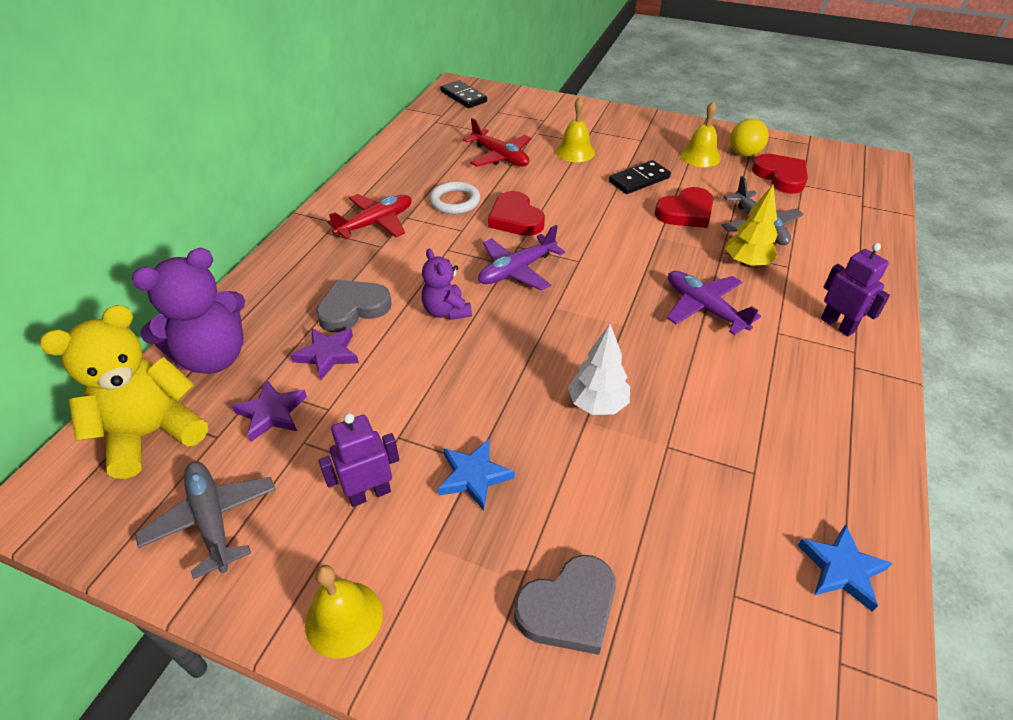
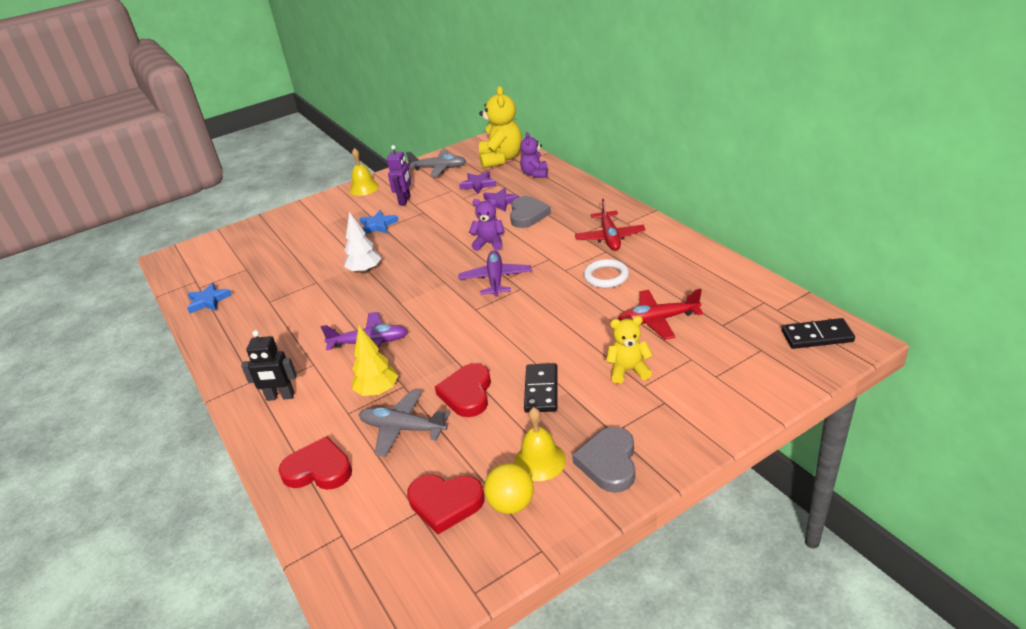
camera: 130 degrees right, 10 degrees down
purple teddy bear [131,248,245,374] -> purple teddy bear [520,132,548,178], size x0.57
red heart [488,191,545,236] -> red heart moved to [278,436,352,490]
grey heart [514,555,616,655] -> grey heart moved to [572,427,635,493]
yellow bell [556,97,595,162] -> yellow teddy bear [606,316,653,384]
purple robot [821,243,890,337] -> black robot [241,330,297,401]

